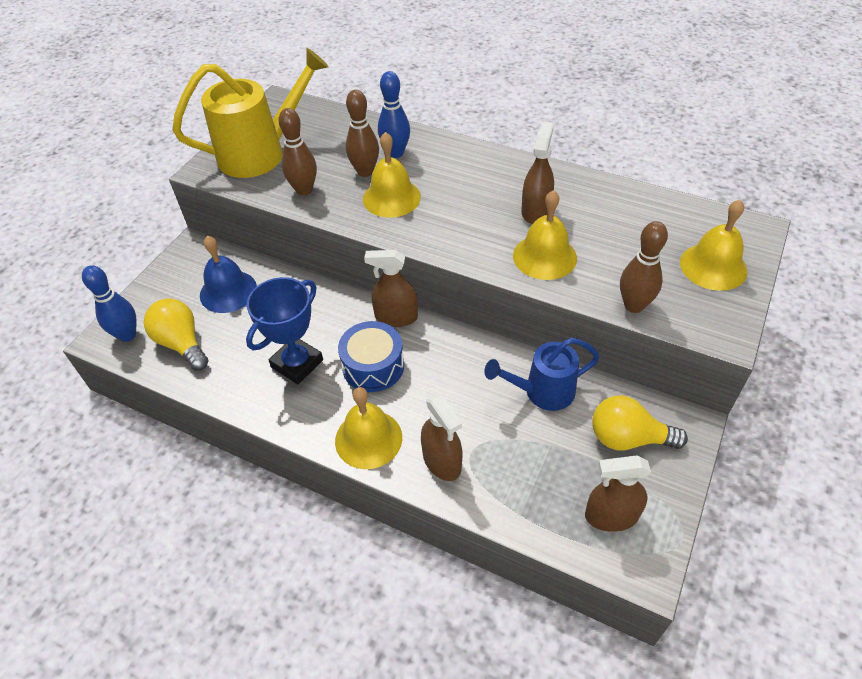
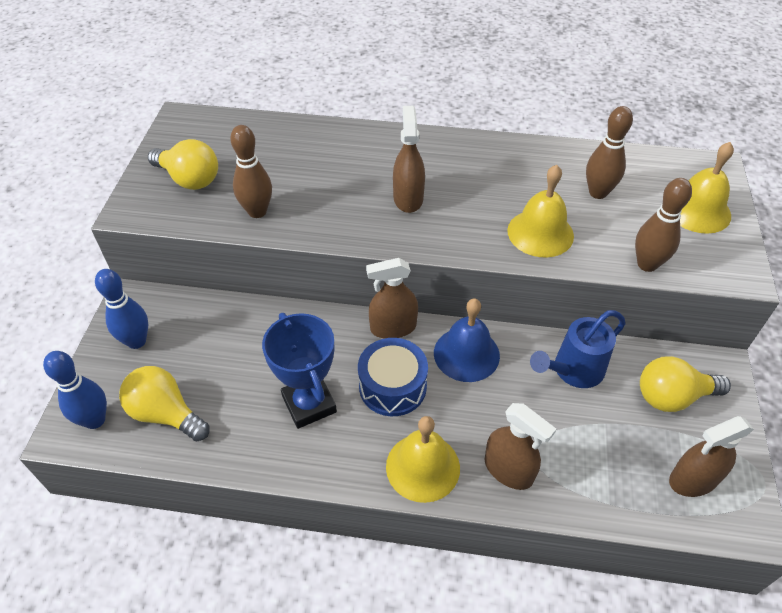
camera: 20 degrees left, 0 degrees up
yellow watering can [172,48,329,178] -> yellow light bulb [148,139,218,190]
blue bell [200,236,257,313] -> blue bell moved to [434,298,500,382]
blue trophy [246,277,323,384] -> blue trophy turned 45 degrees counterclockwise [262,313,337,429]
brown bowling pin [345,90,379,177] -> brown bowling pin moved to [586,106,633,199]
yellow bell [363,132,421,218] -> none
blue bowling pin [378,71,410,158] -> blue bowling pin moved to [95,269,148,349]
brown spray bottle [521,122,554,224] -> brown spray bottle moved to [393,106,425,213]

